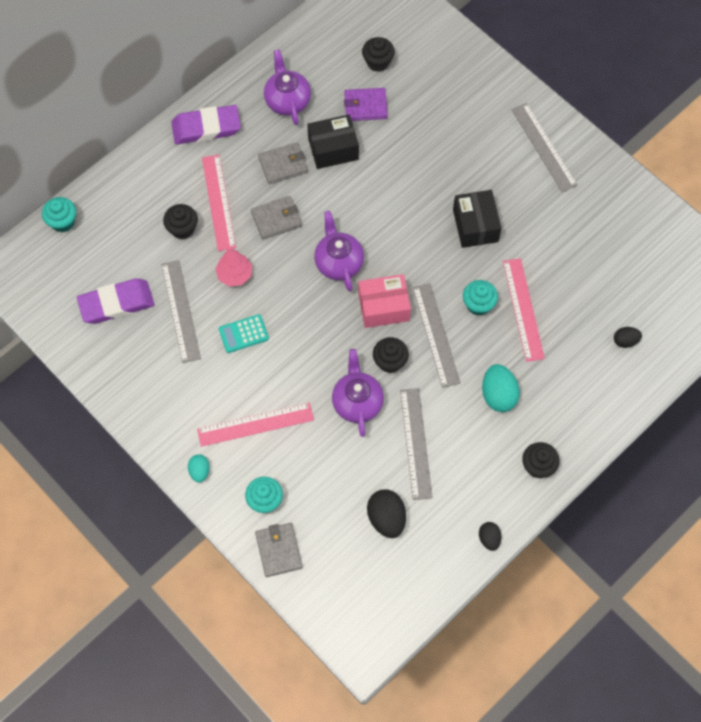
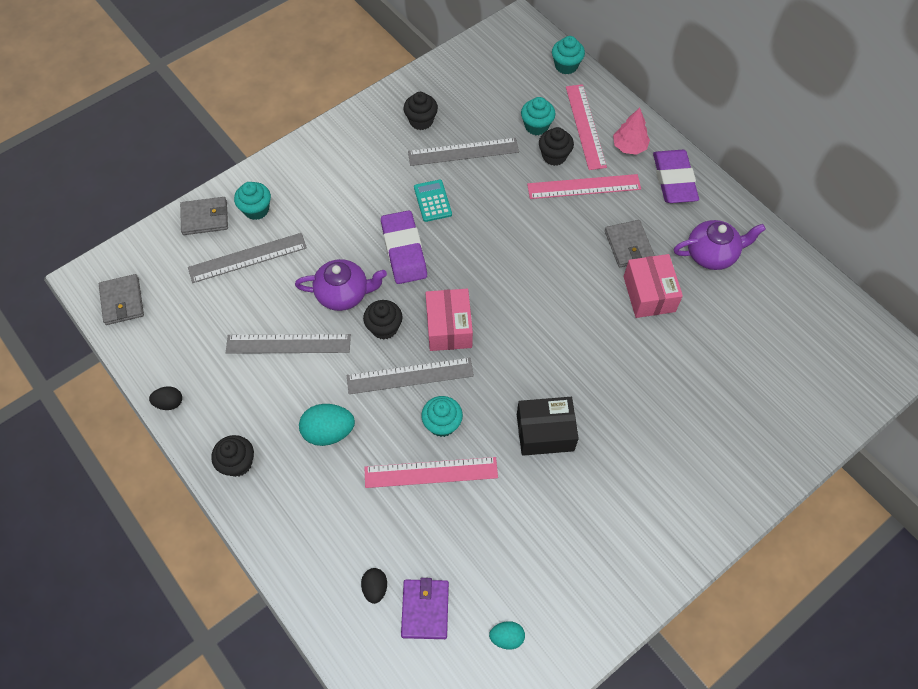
camera: 95 degrees right, 5 degrees down
purple eraser [77,278,155,324] -> purple eraser moved to [381,210,427,284]
turquoise egg [188,454,210,483] -> turquoise egg moved to [489,621,525,650]
pink ruler [197,403,314,447] -> pink ruler moved to [566,84,607,170]
pink tree [215,248,252,286] -> pink tree moved to [613,108,650,155]
grey wallet [251,196,302,240] -> grey wallet moved to [99,274,144,325]
black box [307,114,359,169] -> pink box [624,254,683,318]
purple teapot [314,211,364,292] -> none
purple wallet [344,88,388,121] -> purple wallet moved to [401,578,449,639]
black cupcake [362,37,395,72] -> black cupcake moved to [404,92,438,130]
black egg [367,489,406,538] -> none
grey ruler [511,103,578,192] -> grey ruler moved to [188,233,307,283]
none -> turquoise cupcake [521,97,555,135]

